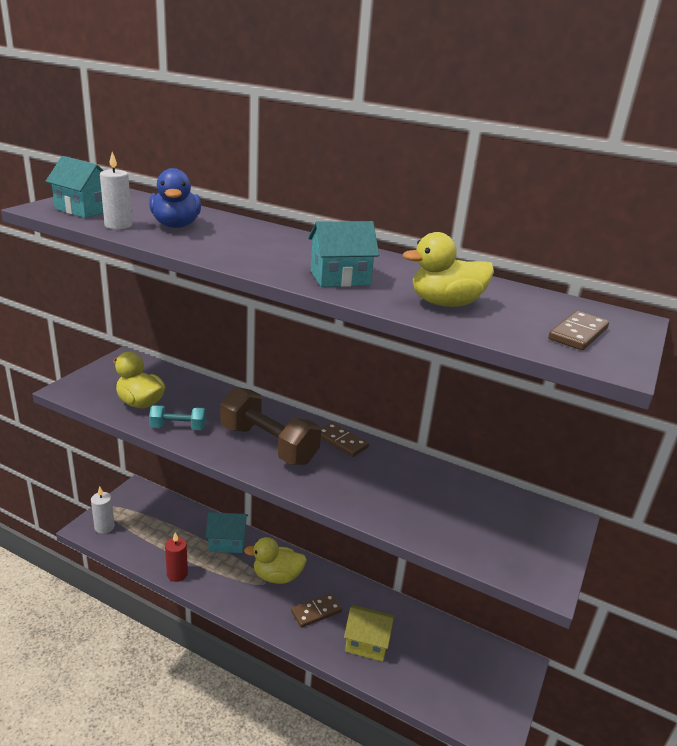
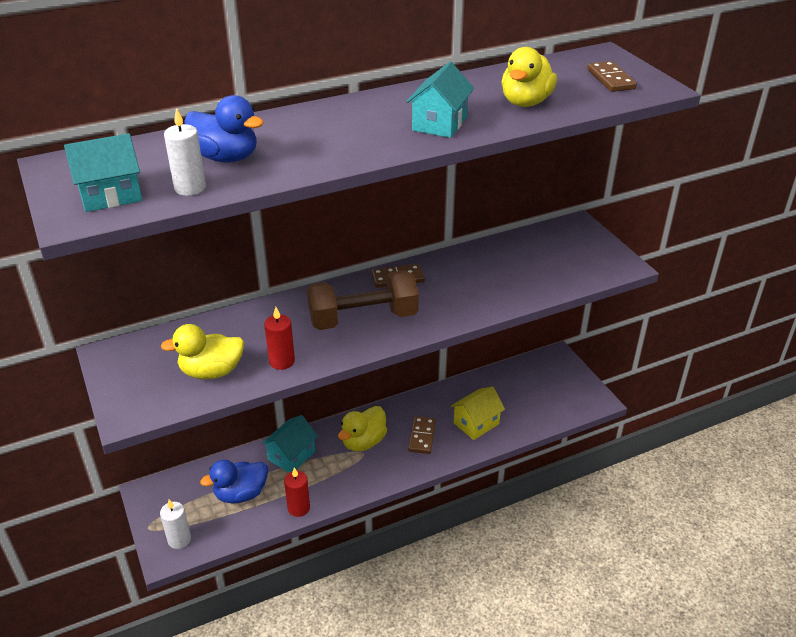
camera: 50 degrees left, 10 degrees up
turquoise dumbbell [149,405,206,430] -> red candle [264,307,295,370]
none -> blue duck [200,460,268,504]

